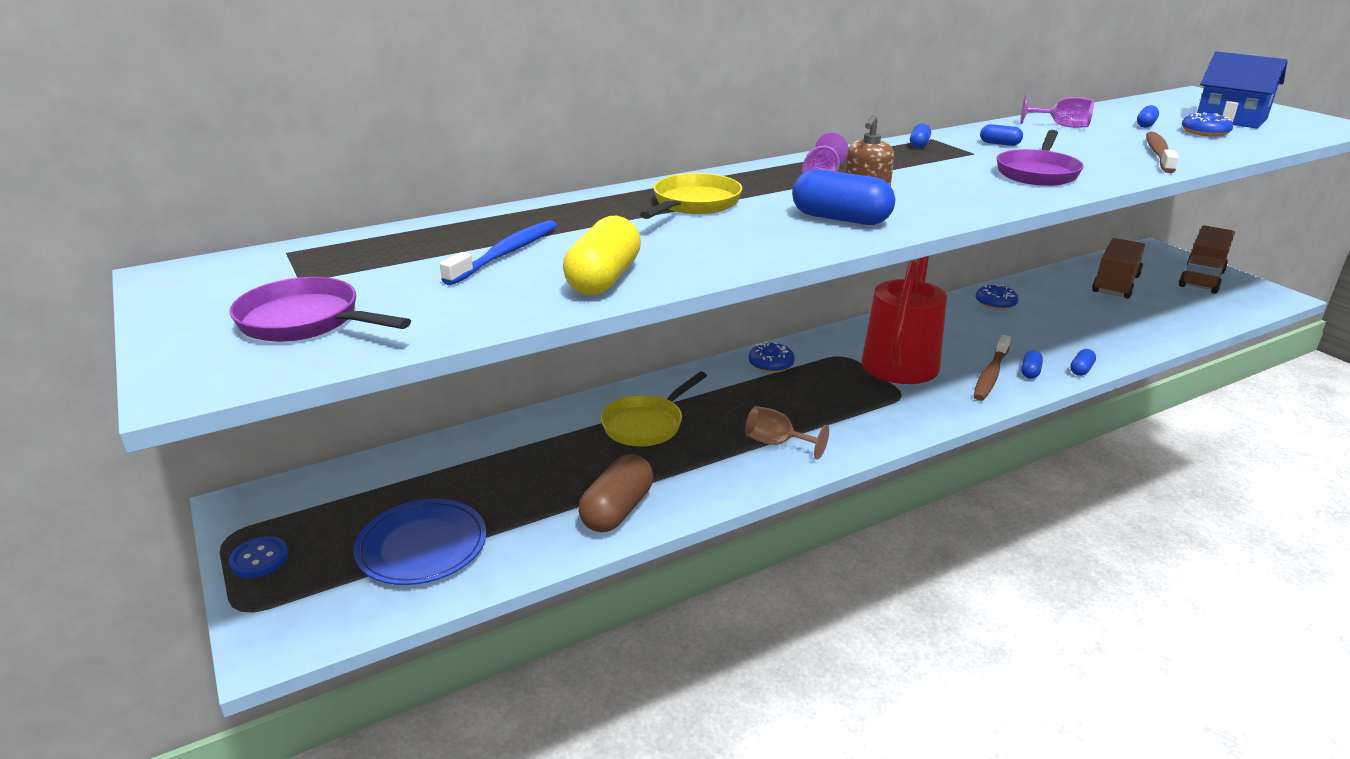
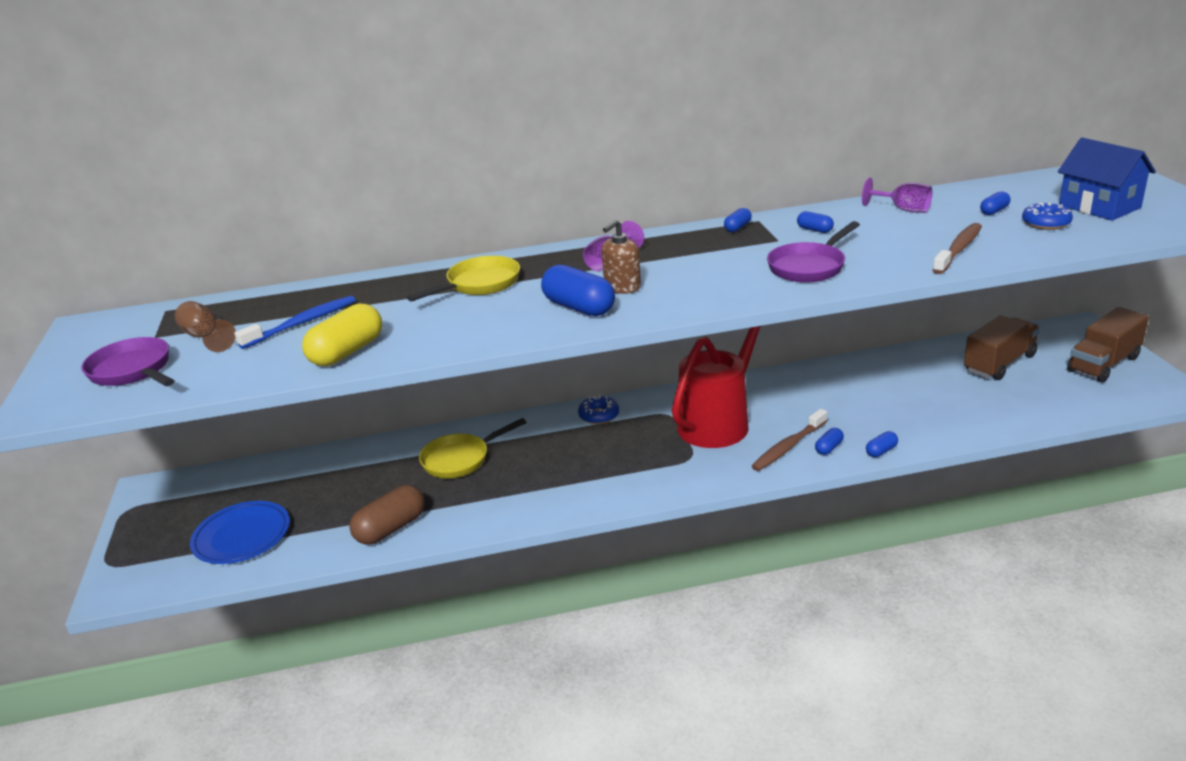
camera: 20 degrees right, 0 degrees up
blue button [229,536,288,578] -> none
brown goblet [745,406,829,460] -> brown goblet moved to [175,301,236,352]
blue donut [976,284,1018,310] -> none

